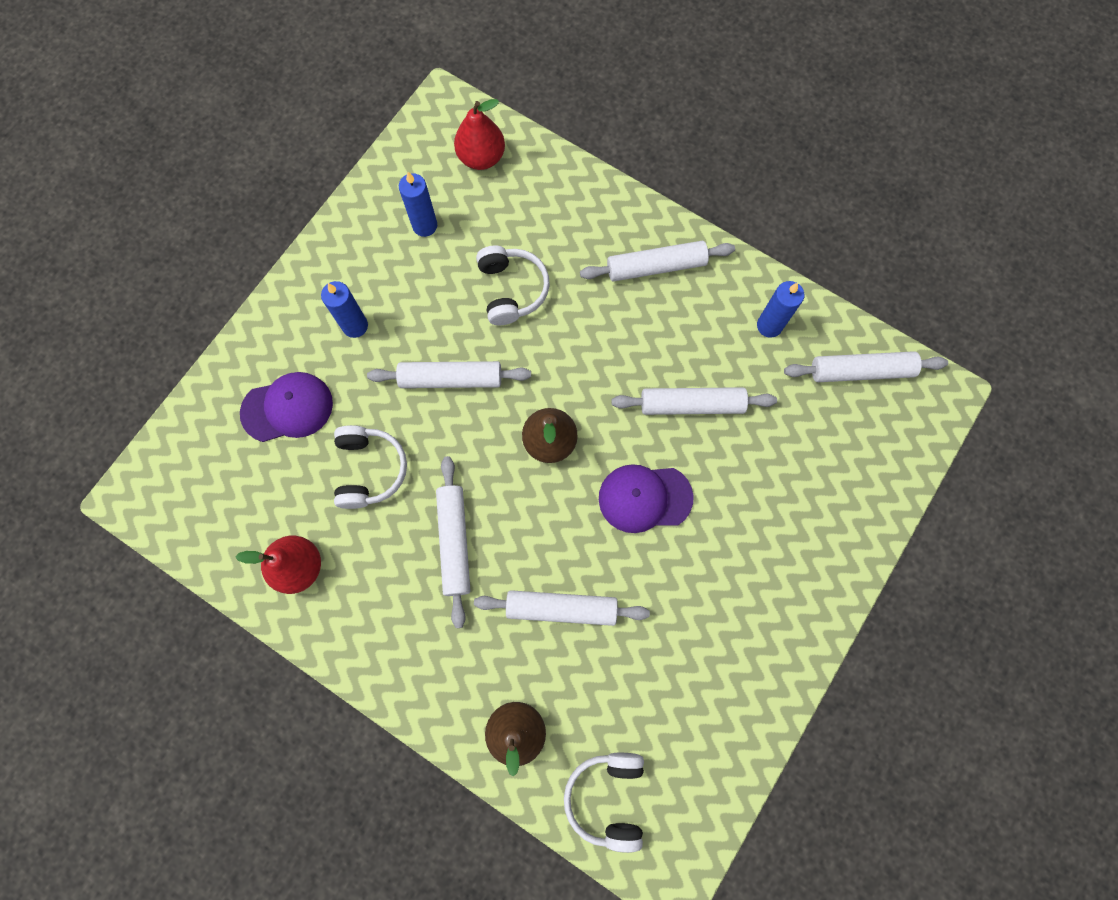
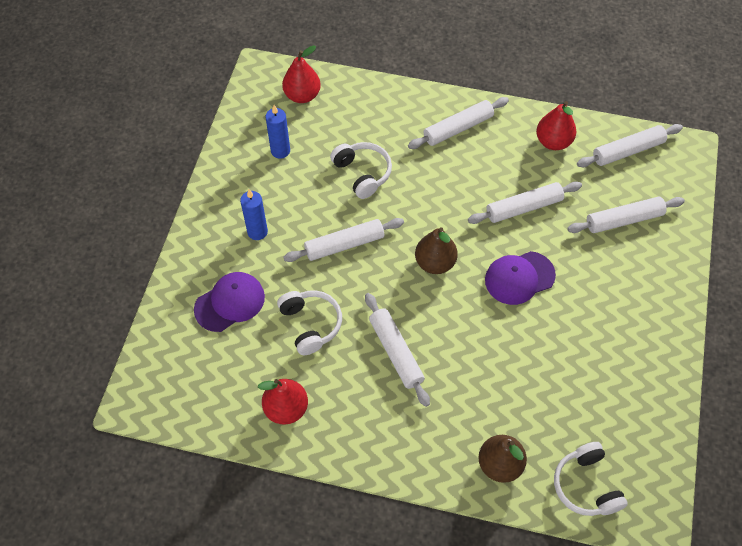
camera: 20 degrees left, 15 degrees down
white rolling pin [474,590,650,626] -> white rolling pin moved to [567,197,685,233]
blue candle [757,281,804,338] -> red pear [536,101,576,150]

